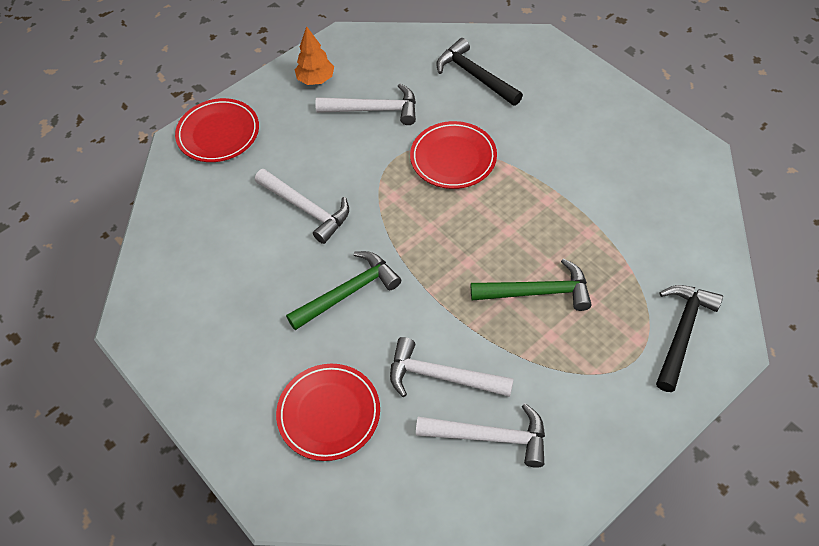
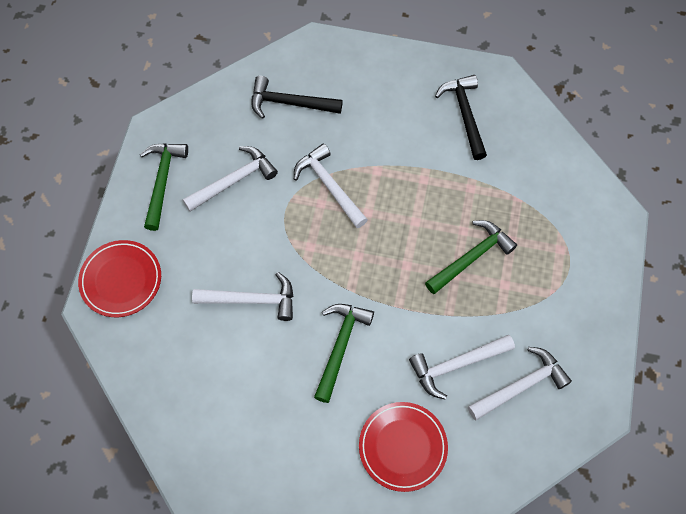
camera: 40 degrees left, 10 degrees up
orange tree [295,26,334,85] -> green hammer [140,143,188,231]
red plate [410,121,497,189] -> white hammer [294,143,368,228]
black hammer [656,285,723,392] -> black hammer moved to [435,75,487,160]

